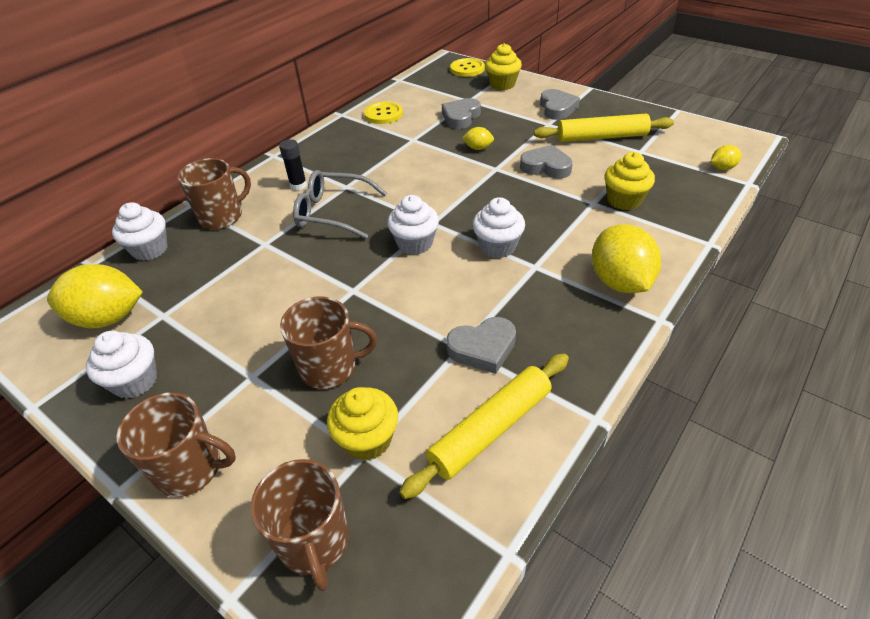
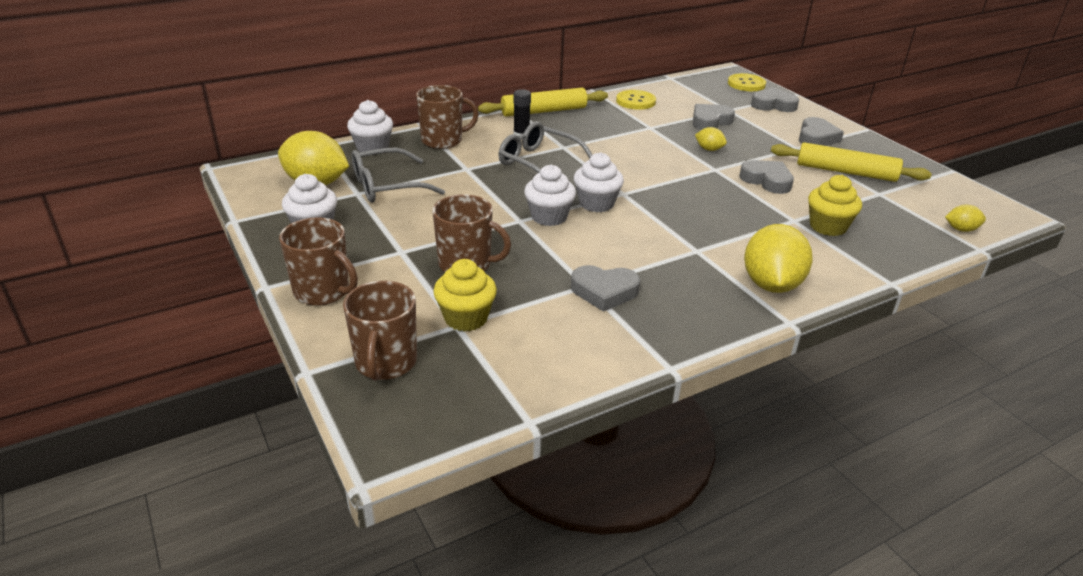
camera: 20 degrees right, 10 degrees down
yellow rolling pin [399,353,569,499] -> yellow rolling pin moved to [478,88,608,117]
white cupcake [472,197,525,258] -> white cupcake moved to [524,165,576,226]
yellow cupcake [485,43,522,90] -> grey heart [751,87,799,112]
none -> grey glasses [351,148,445,203]

